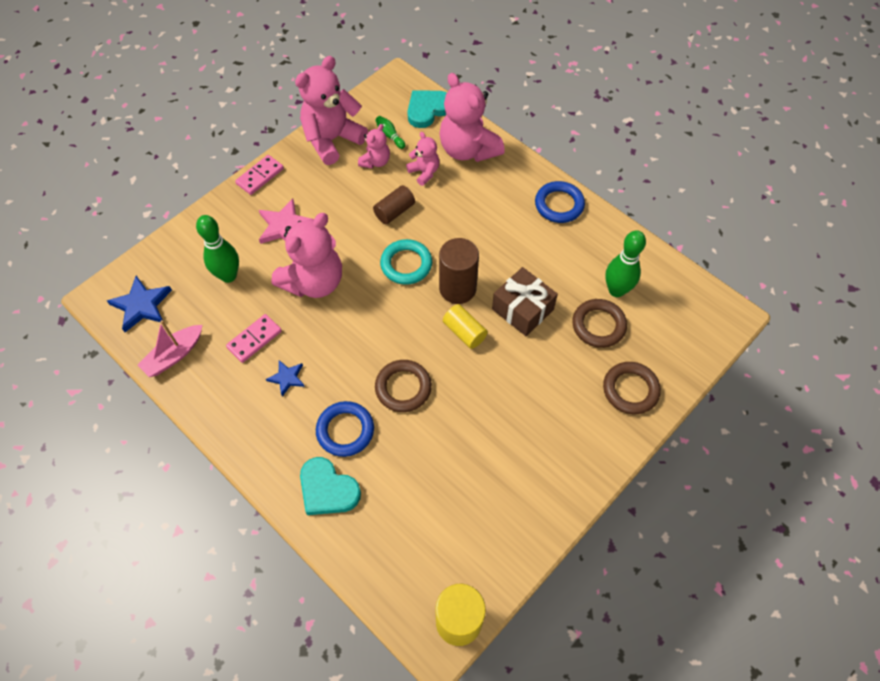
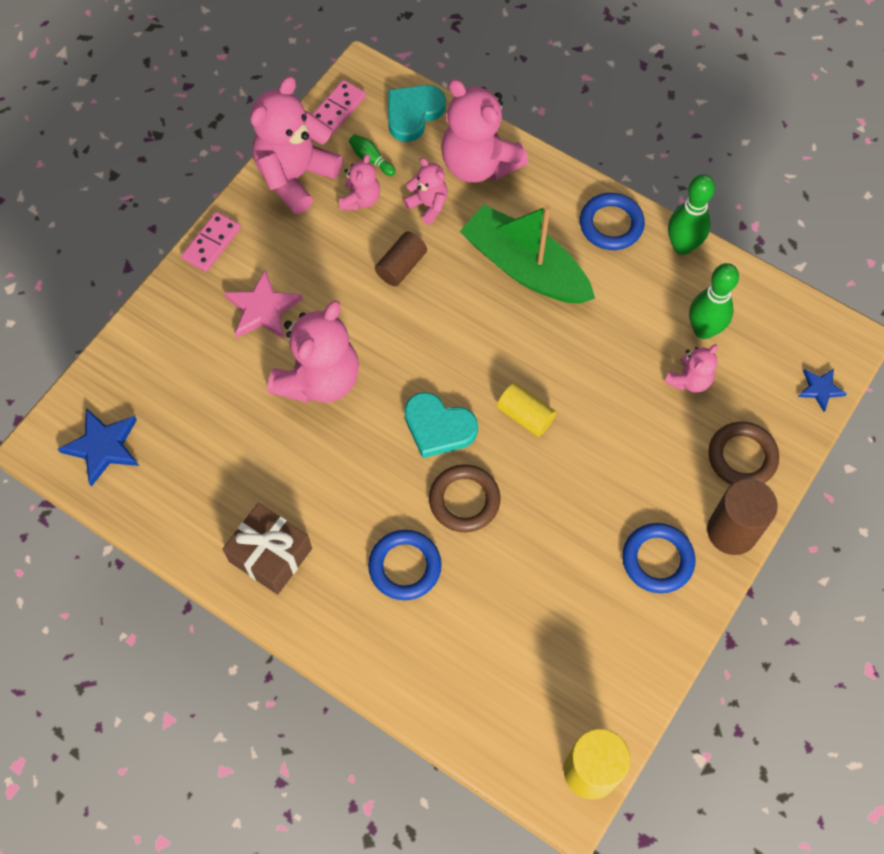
camera: 10 degrees left, 5 degrees up
pink boat [138,320,202,377] -> none
green bowling pin [196,215,239,283] -> green bowling pin moved to [668,174,715,255]
pink domino [226,314,282,363] -> pink domino moved to [312,80,366,134]
blue star [266,360,305,396] -> blue star moved to [798,369,847,412]
turquoise heart [300,457,361,515] -> turquoise heart moved to [404,392,478,458]
turquoise ring [380,239,432,285] -> none
brown cylinder [439,238,479,304] -> brown cylinder moved to [707,479,778,555]
brown gift [492,267,558,336] -> brown gift moved to [223,503,312,594]
brown ring [572,299,627,348] -> pink teddy bear [664,344,718,393]
none -> green boat [460,204,595,304]
none -> blue ring [622,523,695,593]

